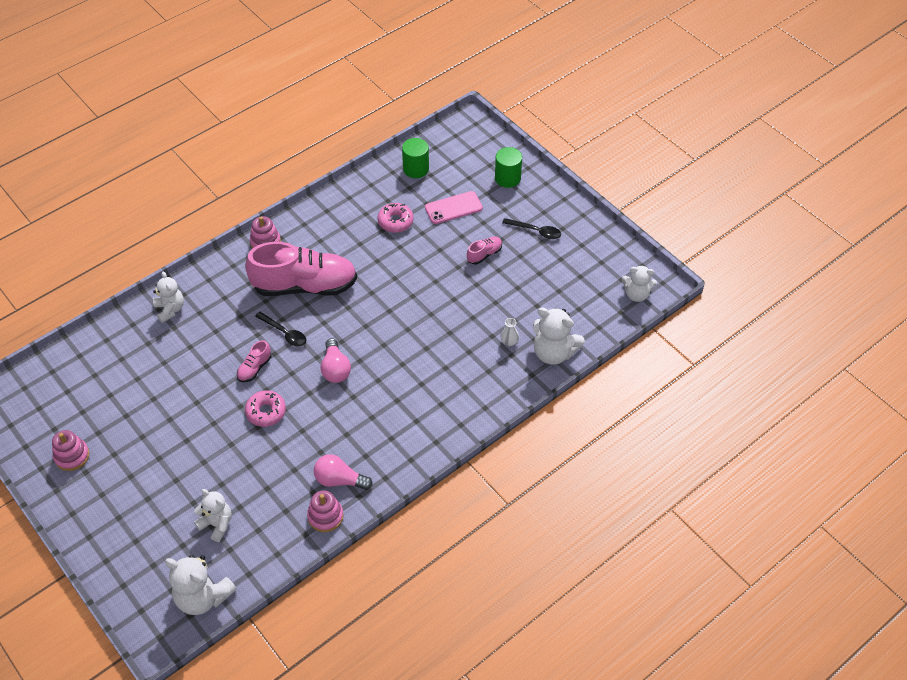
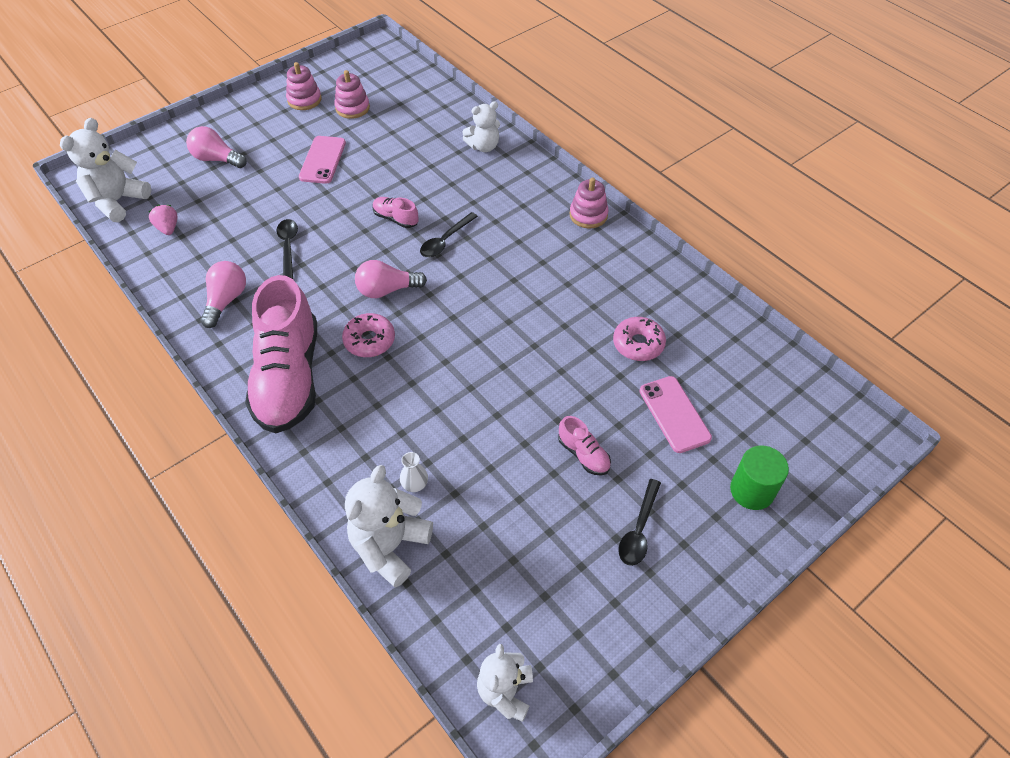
camera: 90 degrees right, 0 degrees up
white teddy bear [194,489,232,542] -> none
pink shoe [245,242,357,296] -> pink shoe moved to [245,275,317,433]
pink donut [245,390,286,427] -> pink donut moved to [342,313,395,357]
pink stacking toy [307,490,344,532] -> pink stacking toy moved to [334,70,370,119]
green cylinder [402,138,429,178] -> none
none -> pink strawberry [149,205,177,235]
none -> pink light bulb [186,126,247,168]
none -> black spoon [276,219,298,279]
none -> pink phone [299,136,346,184]

